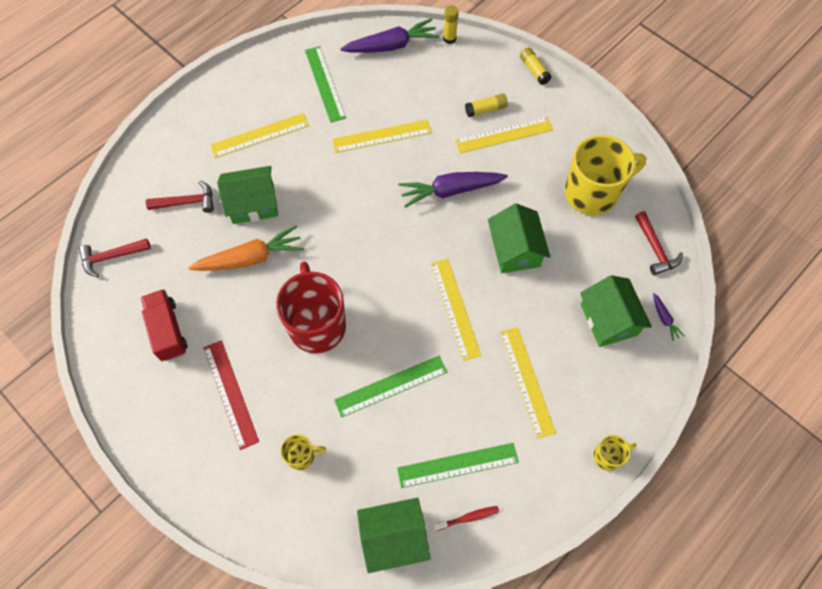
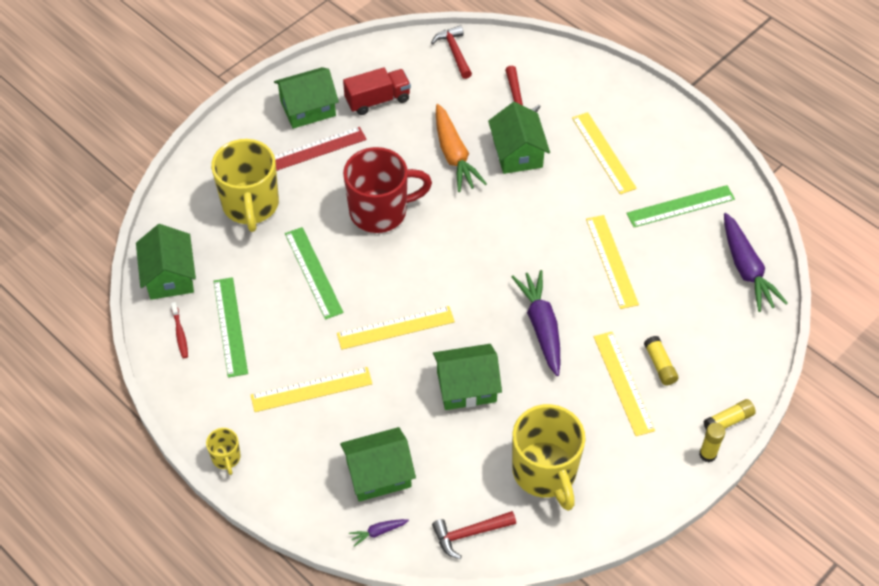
camera: 90 degrees right, 10 degrees down
yellow mug [280,434,326,470] -> yellow mug [211,139,279,232], size x2.21
yellow glue stick [443,5,459,44] -> yellow glue stick moved to [699,423,725,462]
none -> green house [274,67,339,129]

